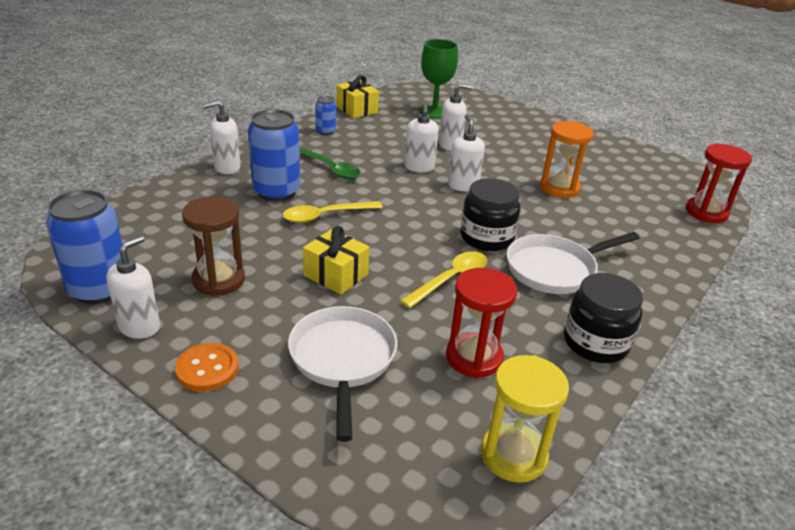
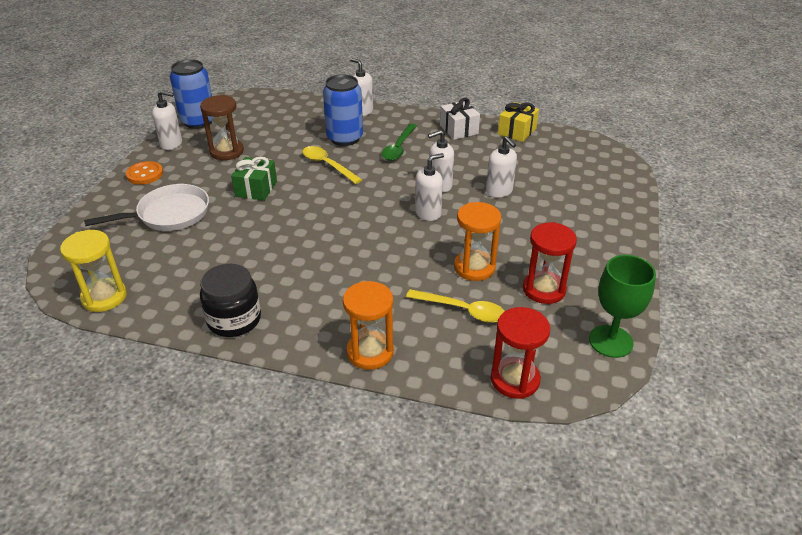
camera: 70 degrees right, 5 degrees up
yellow gift [303,226,369,295] -> green gift [231,156,277,201]
blue can [315,96,336,135] -> white gift [440,98,480,140]
yellow spoon [400,251,487,308] -> yellow spoon moved to [406,289,505,323]
green goblet [419,39,458,119] -> green goblet moved to [589,255,656,358]
red hourglass [446,268,517,378] -> red hourglass moved to [523,222,577,304]
black jar [460,178,520,251] -> none
white pan [507,232,640,294] -> none
none -> orange hourglass [343,281,394,370]

